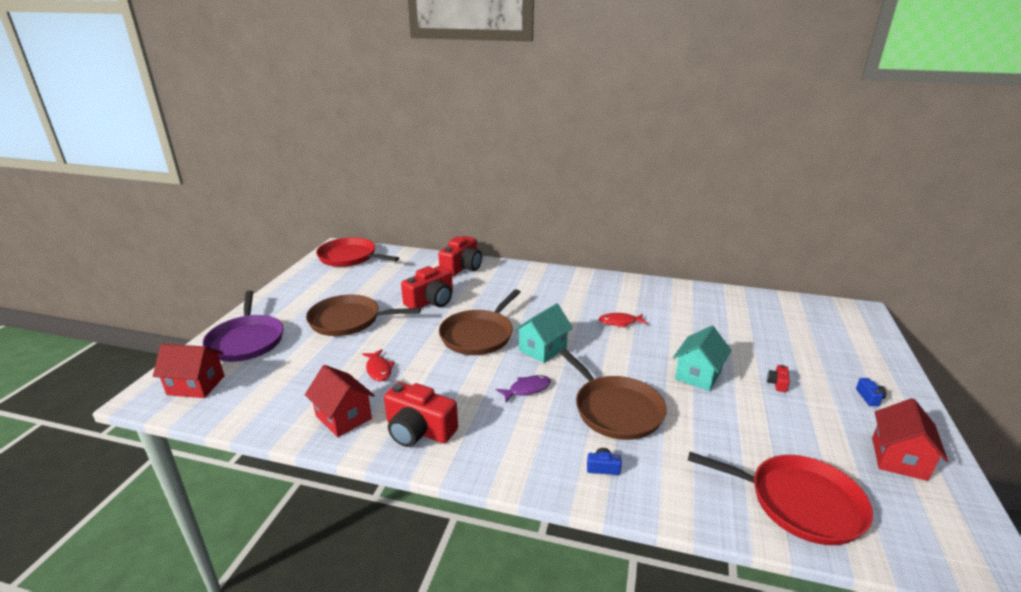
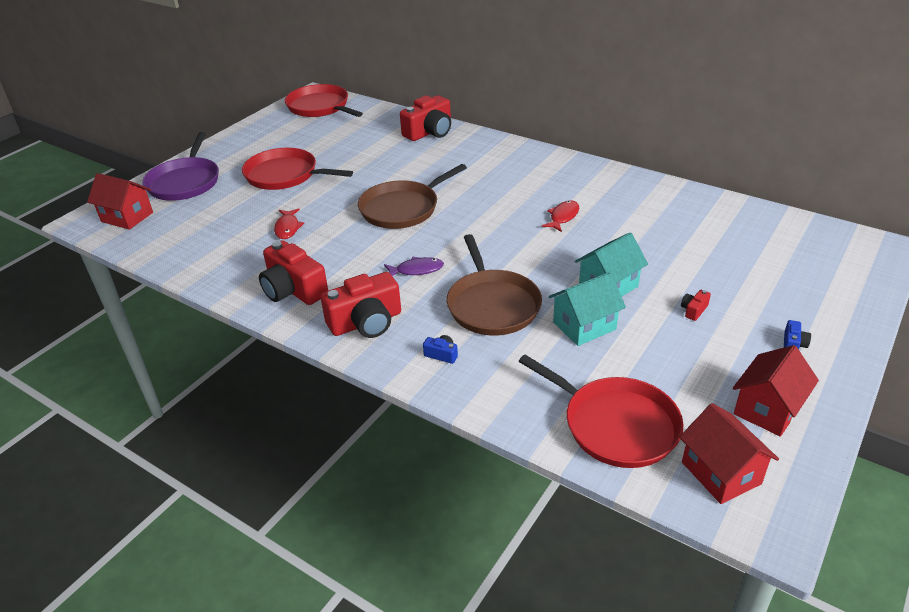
camera: 20 degrees right, 10 degrees up
red house [305,365,375,437] -> red house moved to [679,403,779,504]
brown pan [306,294,421,336] -> red pan [242,148,353,190]
red camera [401,266,453,308] -> red camera moved to [321,272,401,338]
turquoise house [514,303,573,363] -> turquoise house moved to [549,272,626,346]
red fish [599,313,648,328] -> red fish turned 105 degrees clockwise [542,200,579,232]

